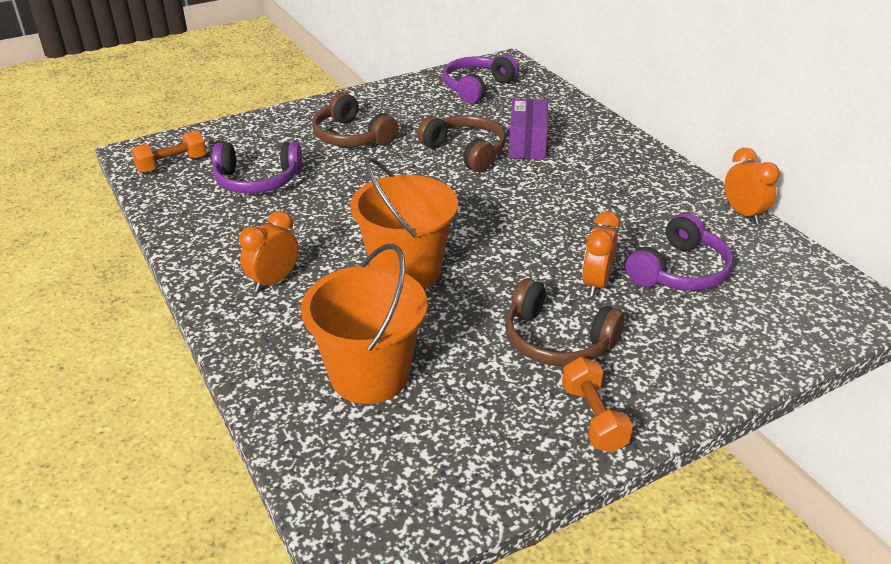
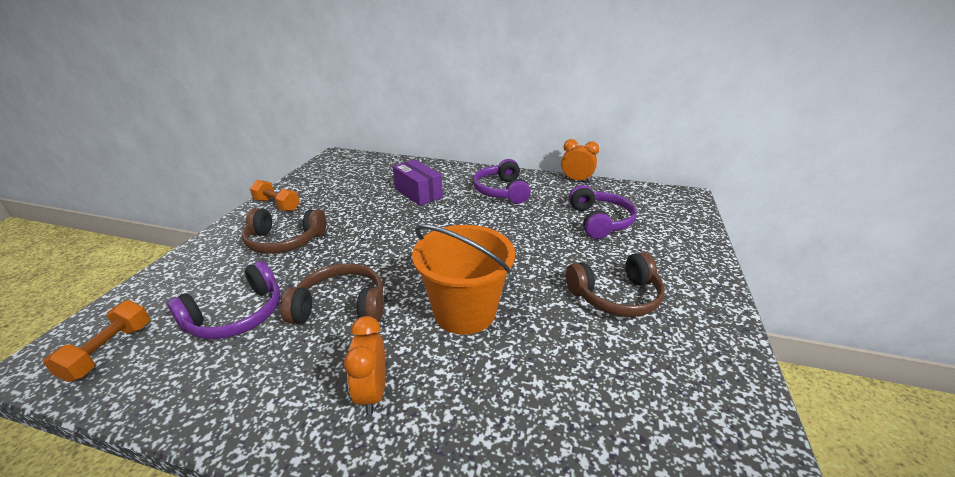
camera: 45 degrees left, 5 degrees down
orange bucket [301,244,428,404] -> none
brown headphones [417,115,506,172] -> brown headphones moved to [280,263,384,323]
purple headphones [443,54,519,104] -> purple headphones moved to [473,159,531,204]
orange dumbbell [562,357,633,453] -> orange dumbbell moved to [250,180,300,211]
orange clock [582,211,620,297] -> none

